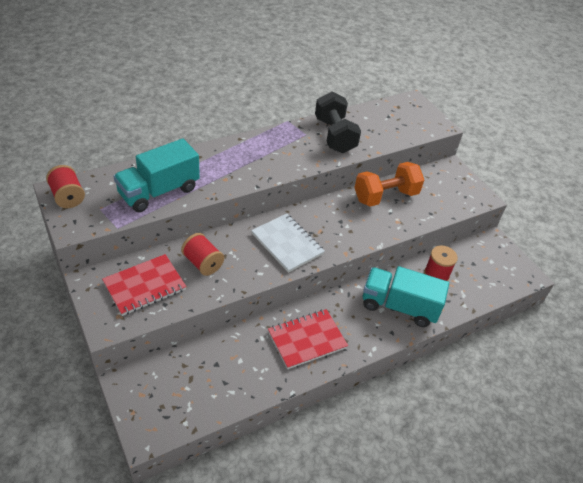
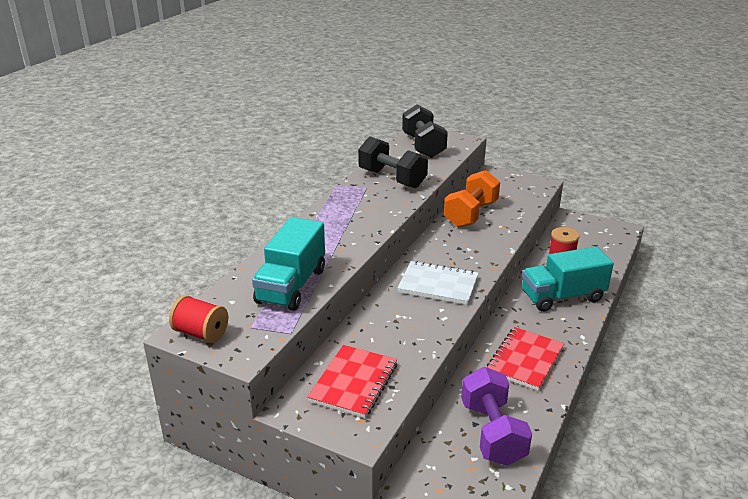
camera: 30 degrees left, 15 degrees down
red spool [181,233,224,276] -> none
none -> black dumbbell [402,104,448,158]
none -> purple dumbbell [461,367,532,466]

